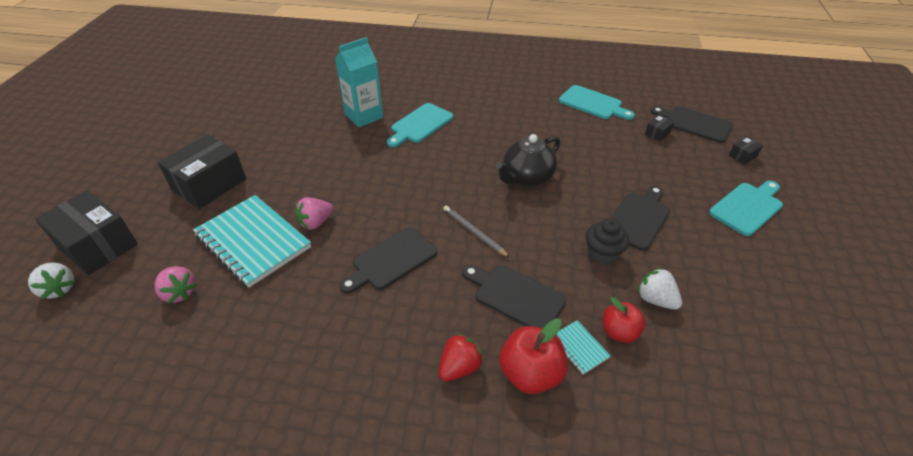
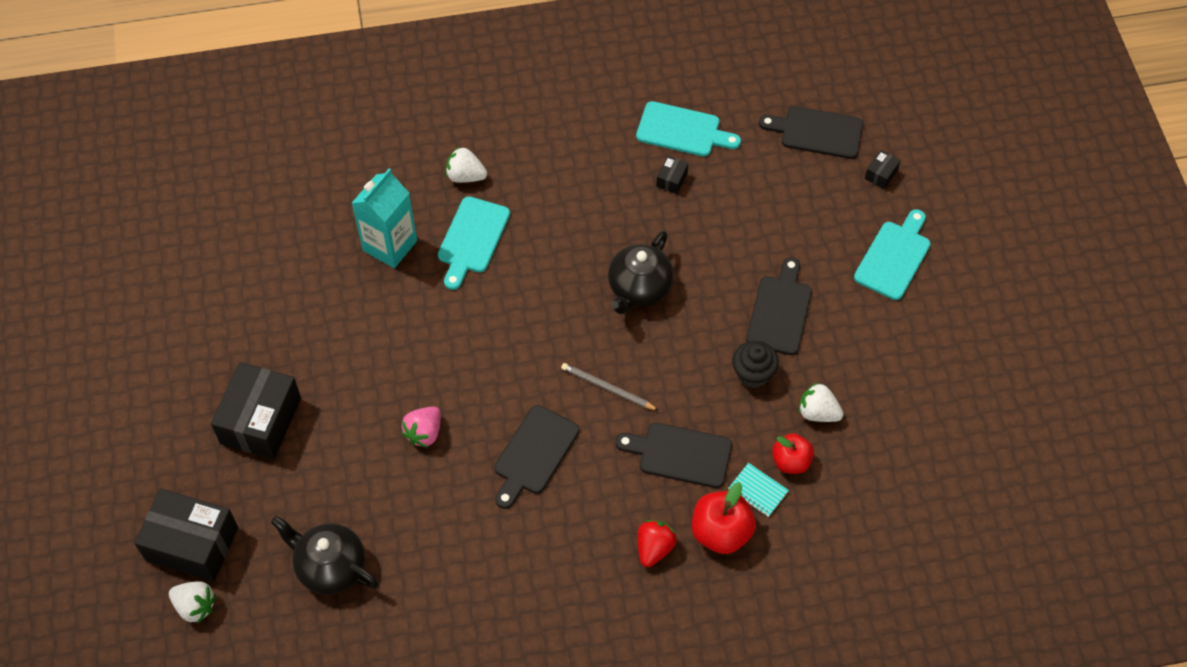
camera: 20 degrees left, 15 degrees up
pink strawberry [155,266,197,303] -> black teapot [271,516,379,595]
turquoise notebook [193,195,311,287] -> none
black box [645,115,674,142] -> black box moved to [656,156,688,194]
none -> white strawberry [446,147,487,183]

